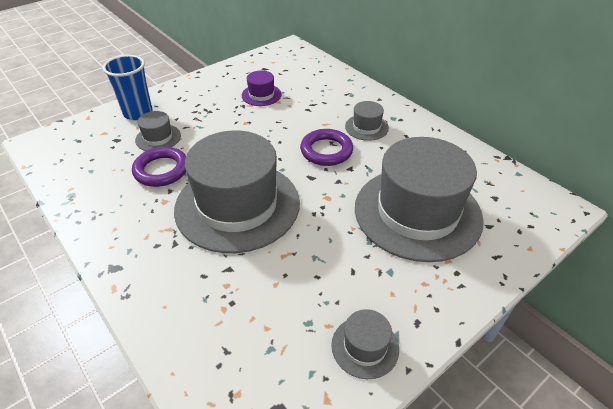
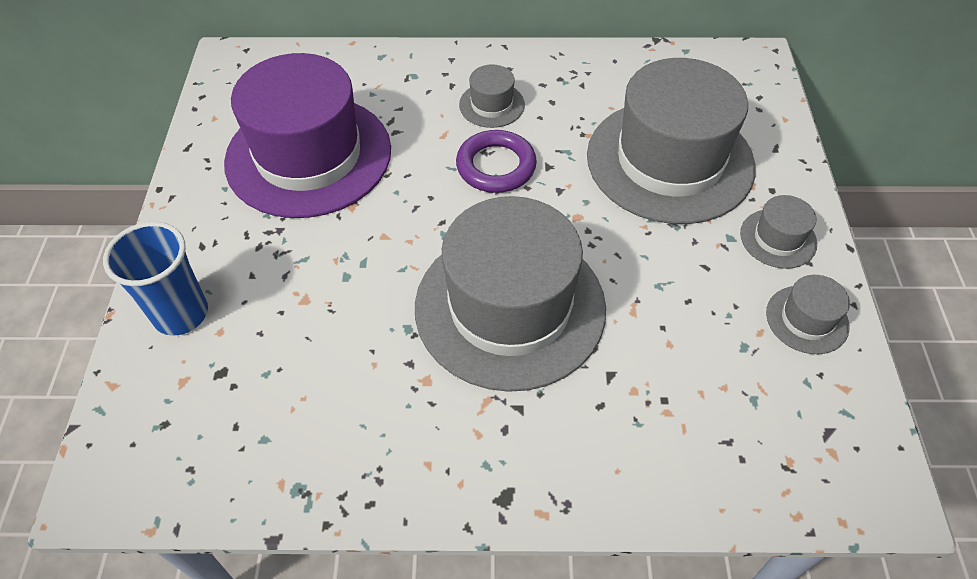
camera: 50 degrees left, 10 degrees up
purple ring [132,147,186,187] -> none
grey hat [135,111,181,151] -> grey hat moved to [740,195,817,269]
purple hat [242,70,282,106] -> purple hat [224,53,391,218], size x2.39

